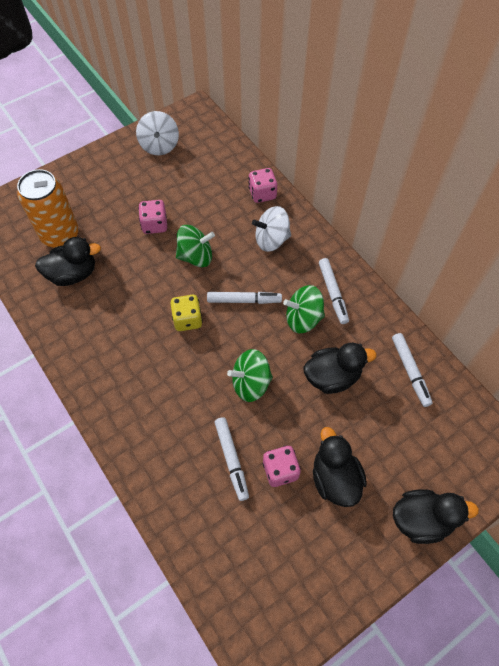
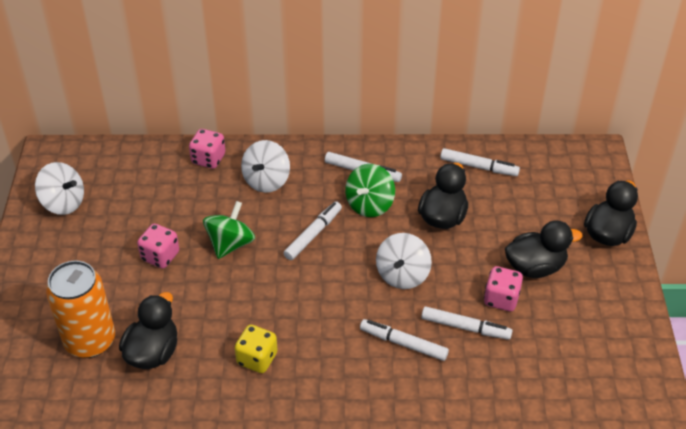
camera: 55 degrees left, 15 degrees down
yellow dice [170,295,203,331] -> yellow dice moved to [235,325,278,373]
green spinning top [227,349,273,402] -> white spinning top [376,233,432,289]
black duck [313,427,367,507] -> black duck turned 150 degrees clockwise [505,221,582,278]
none -> white marker [360,319,449,361]

